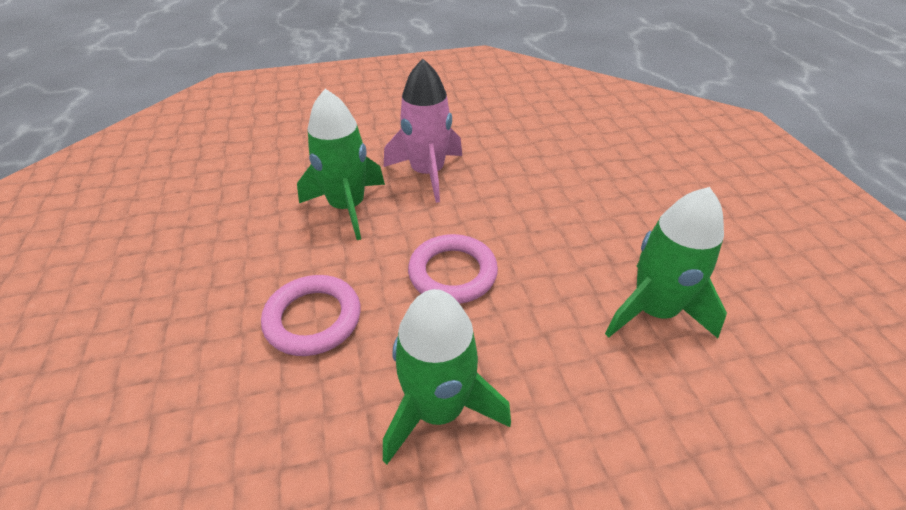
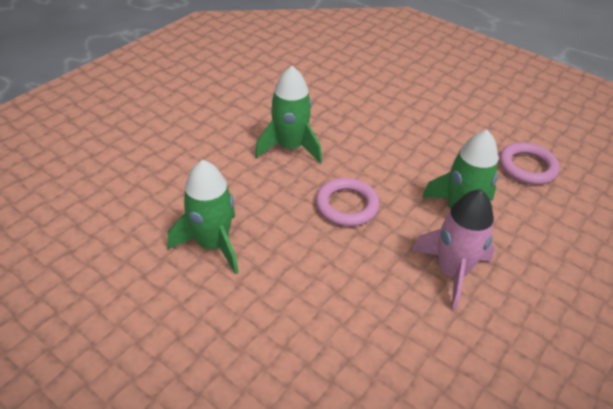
camera: 140 degrees right, 0 degrees up
pink ring [261,275,361,356] -> pink ring moved to [499,142,560,185]

